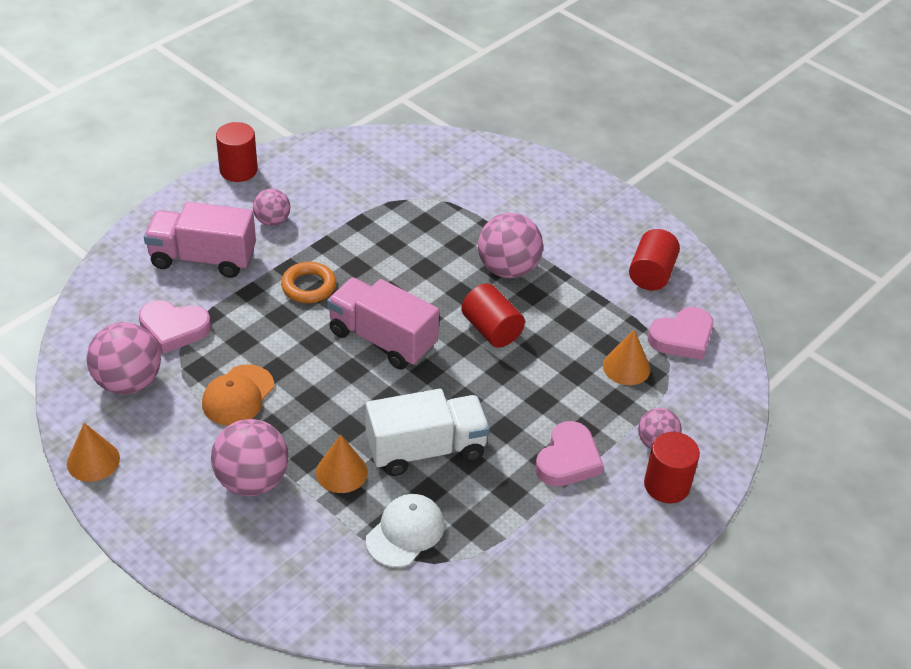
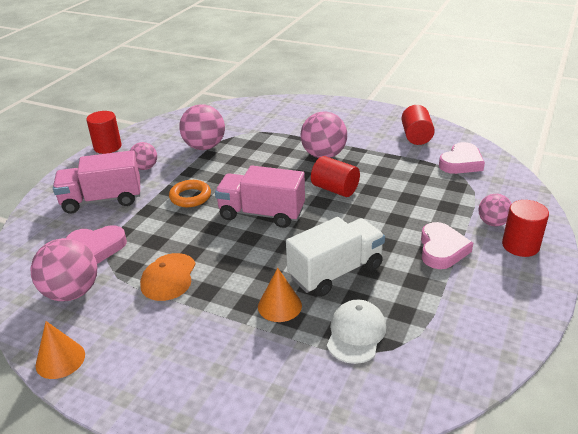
camera: 15 degrees left, 10 degrees down
pink ball [211,419,288,496] -> pink ball moved to [179,104,225,150]
orange cone [603,330,651,385] -> none

